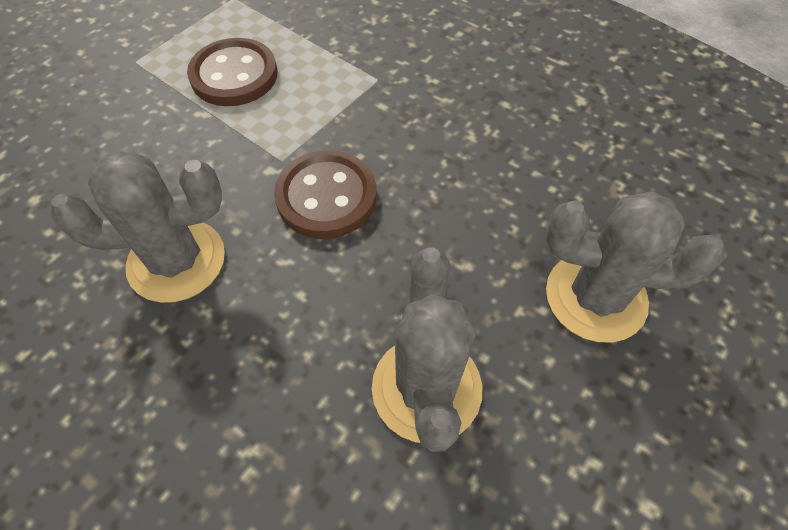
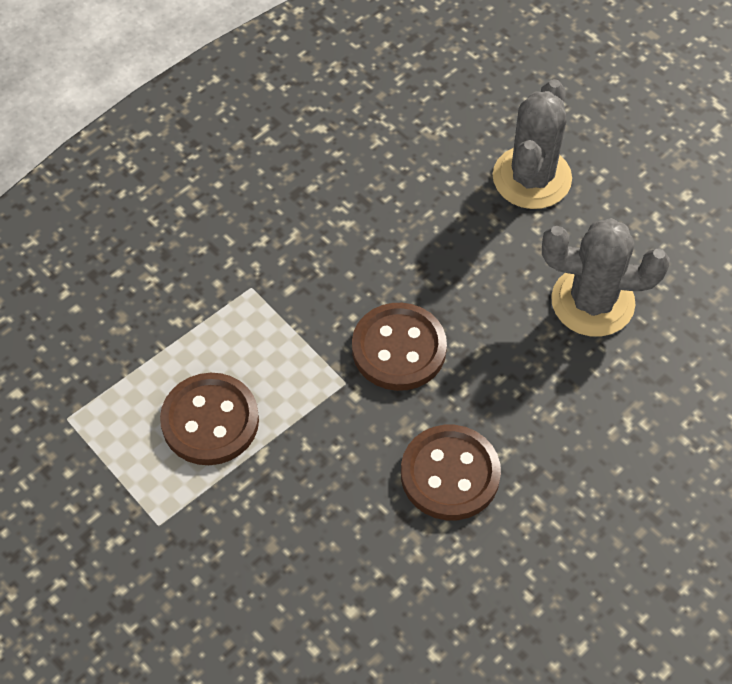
camera: 80 degrees left, 0 degrees up
grey cactus [50,151,225,303] -> brown button [401,425,501,520]

